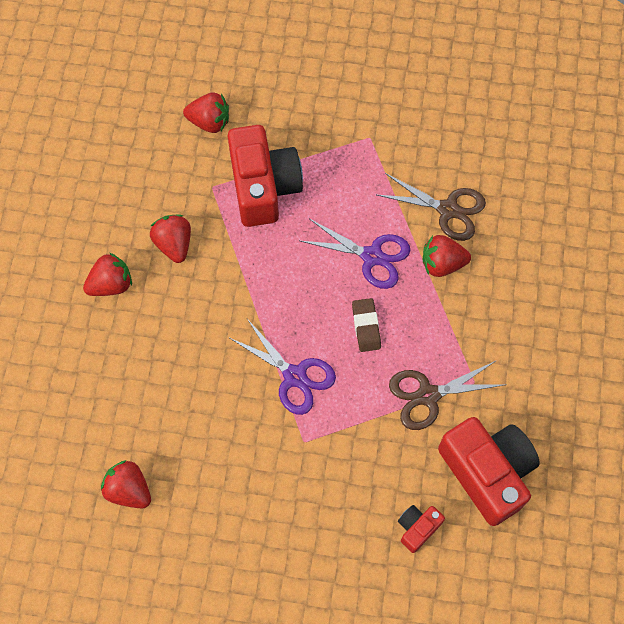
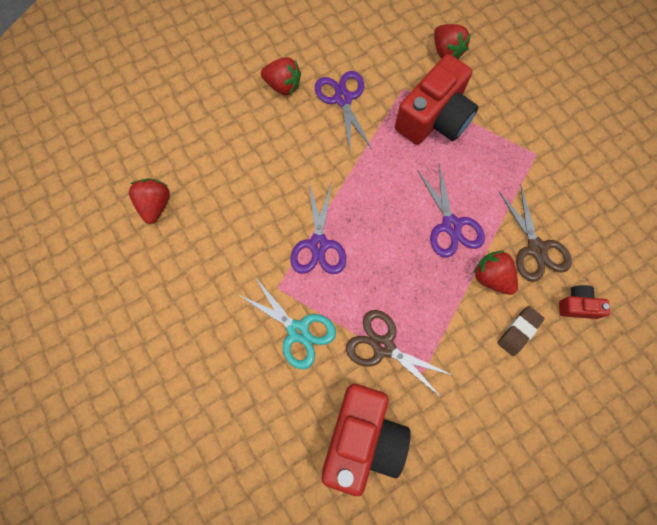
camera: 50 degrees right, 5 degrees up
red strawberry [150,215,191,263] -> purple scissors [315,71,372,151]
brown eraser [352,298,381,352] -> brown eraser moved to [498,306,545,356]
red camera [398,505,445,553] -> red camera moved to [559,285,610,319]
none -> turquoise scissors [239,277,336,369]

